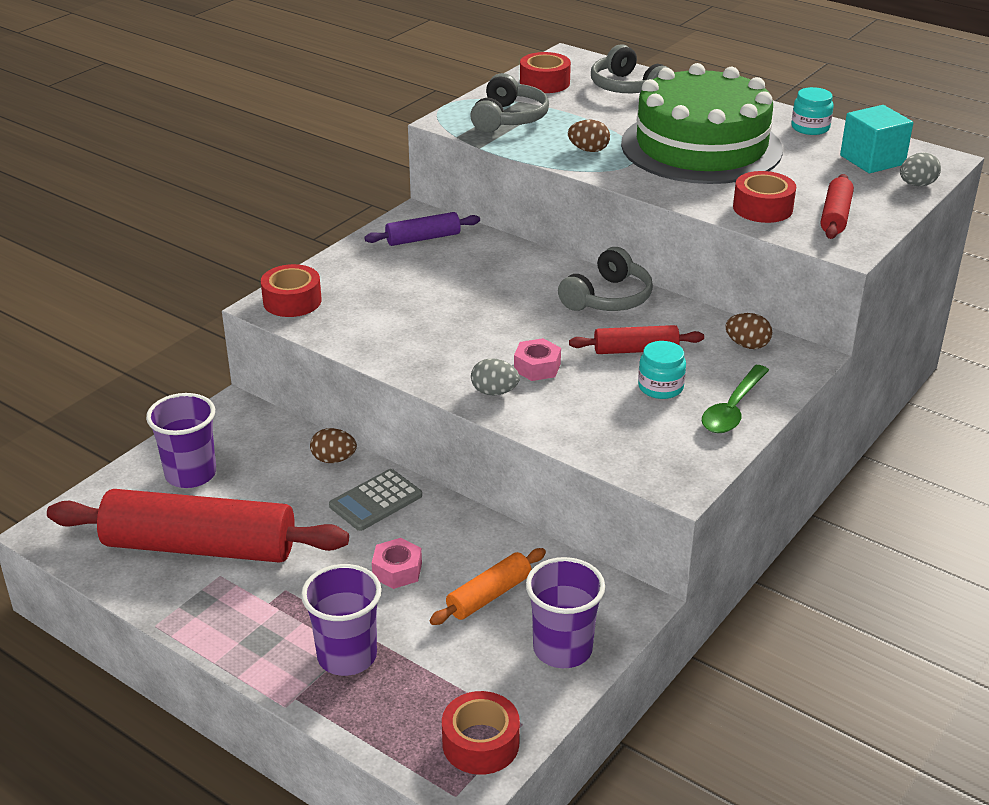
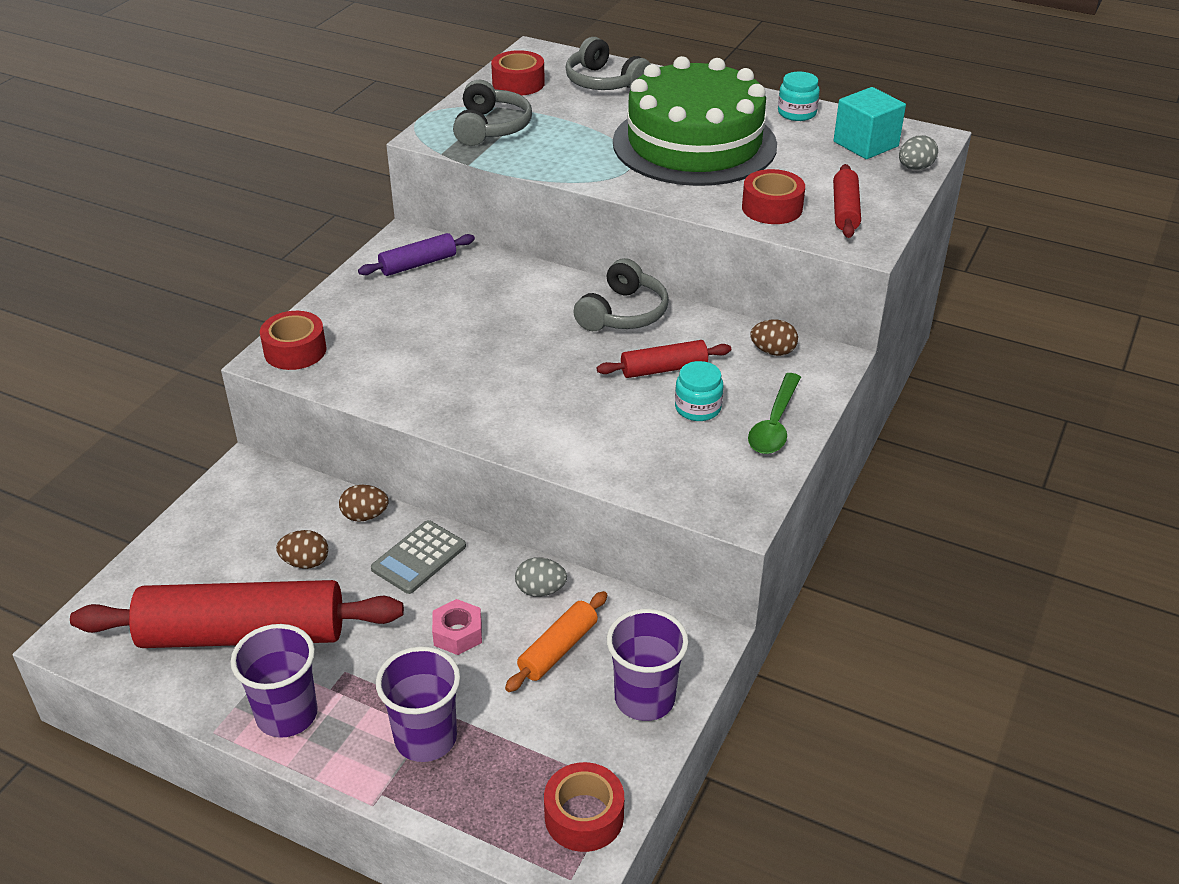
camera: 10 degrees left, 5 degrees up
purple cup [146,393,216,488] -> purple cup moved to [230,624,318,738]
grey egg [471,358,520,395] -> grey egg moved to [515,557,567,597]
pink nut [514,338,561,381] -> none
brown egg [568,120,610,152] -> brown egg moved to [276,530,328,569]

